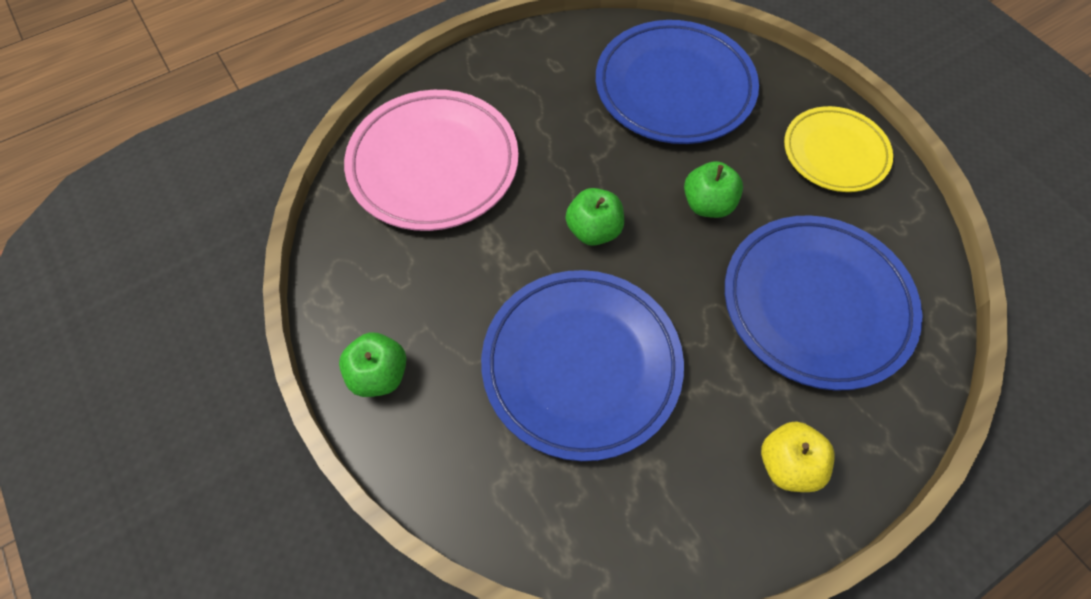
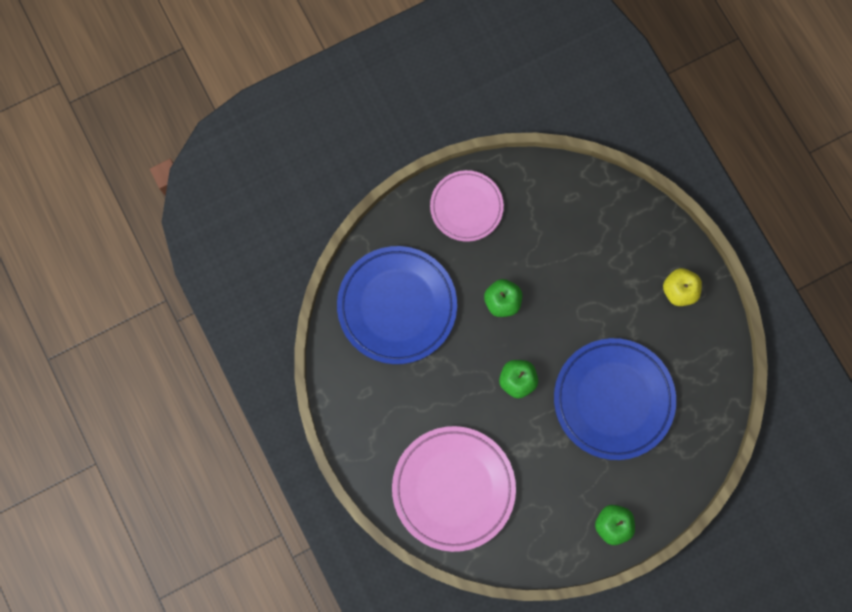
camera: 85 degrees left, 15 degrees up
blue plate [725,215,922,391] -> none
yellow plate [784,106,893,192] -> pink plate [430,170,504,242]

